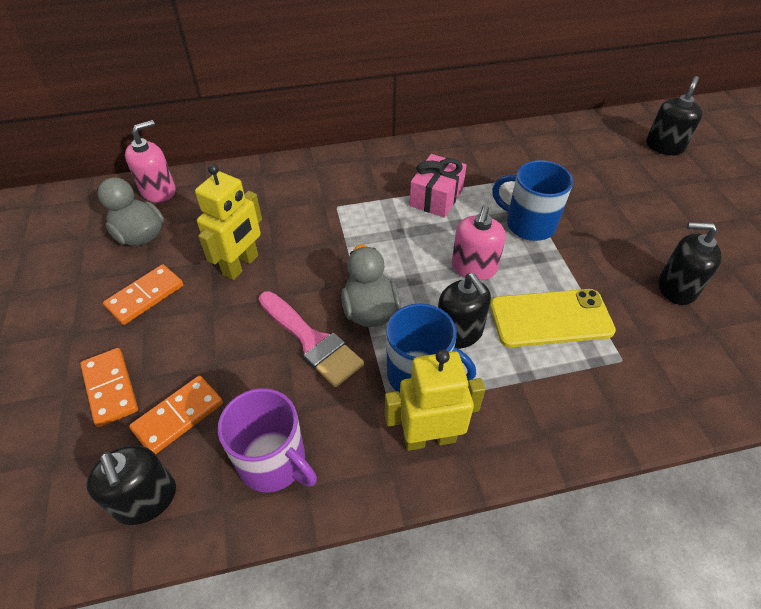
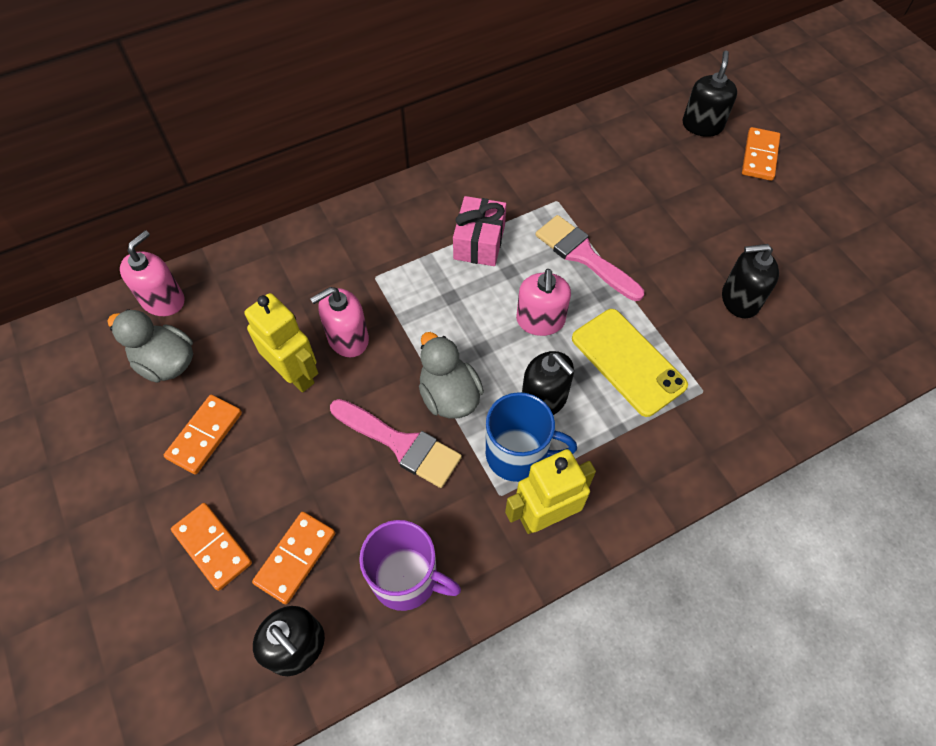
camera: 15 degrees left, 10 degrees up
yellow robot [195,164,262,280] -> yellow robot turned 60 degrees counterclockwise [244,293,318,392]
yellow phone [490,289,616,347] -> yellow phone turned 75 degrees clockwise [572,309,688,417]
blue mug [492,160,573,241] -> pink brush [535,215,644,301]
none -> pink soap dispenser [310,287,369,357]
none -> orange domino [742,127,780,181]

